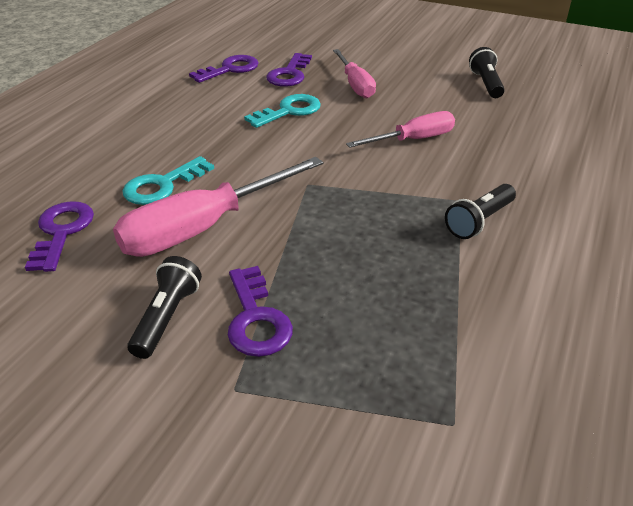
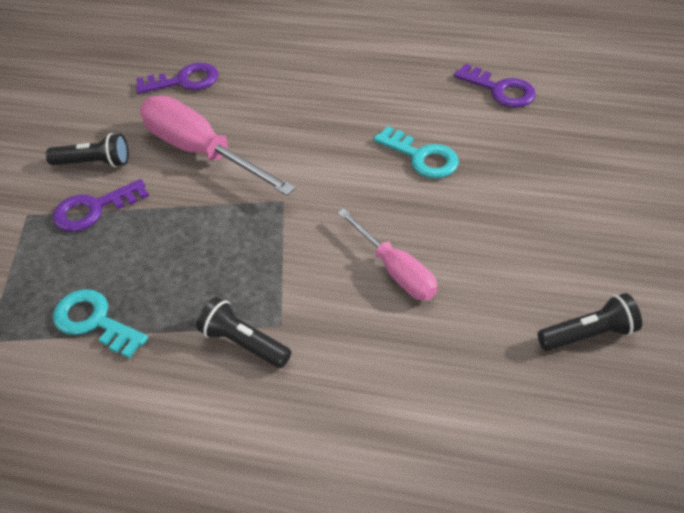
camera: 80 degrees right, 10 degrees up
turquoise key [122,156,214,205] -> turquoise key moved to [53,289,148,358]
purple key [266,53,312,87] -> none
pink screwdriver [333,49,376,98] -> none

